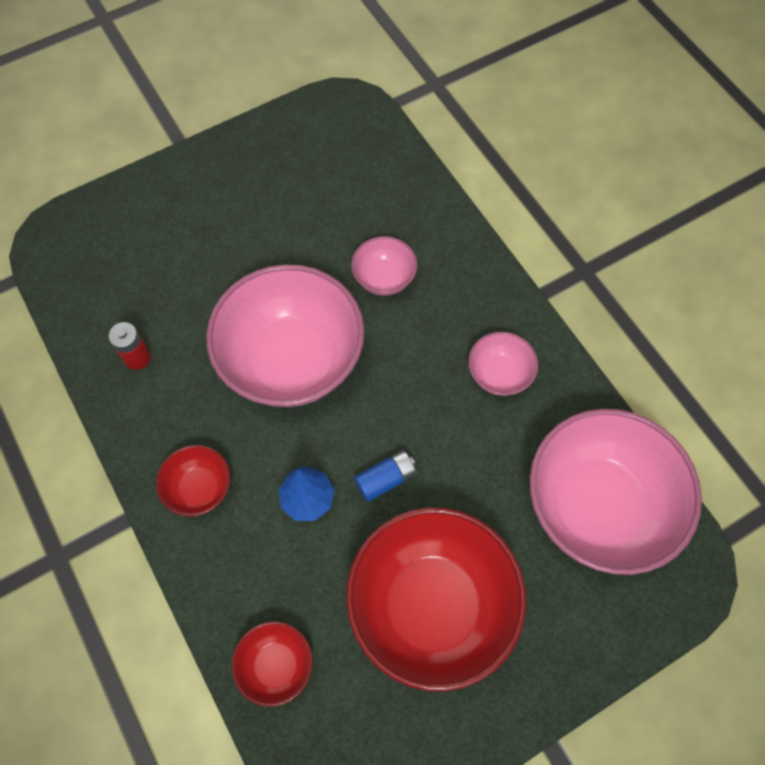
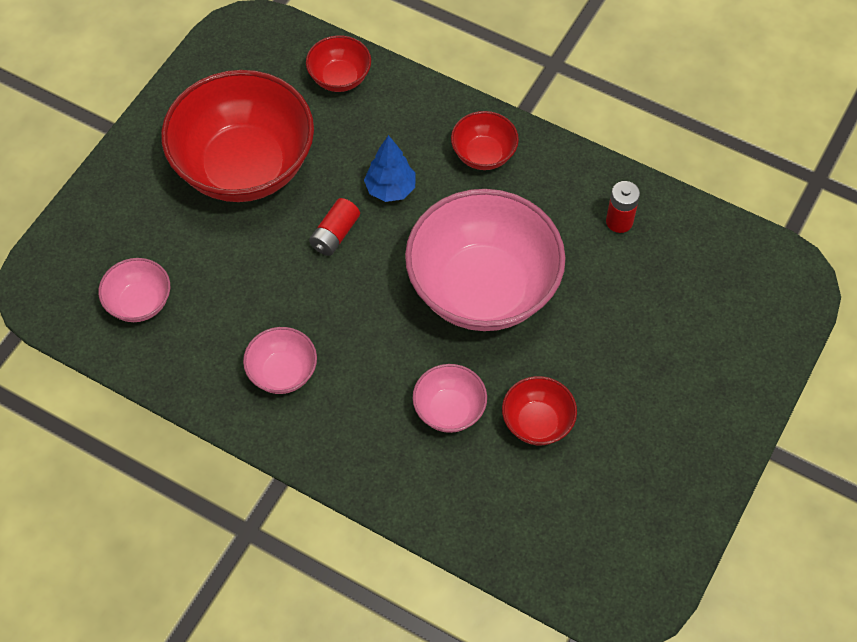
camera: 150 degrees right, 5 degrees down
blue battery [354,450,417,502] -> red battery [309,198,360,256]
pink bowl [530,409,702,575] -> pink bowl [98,258,170,322], size x0.46
none -> red bowl [502,376,577,445]

